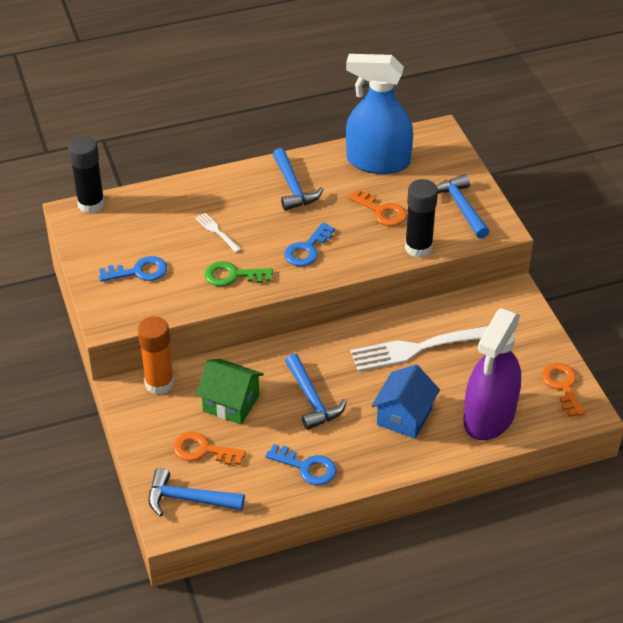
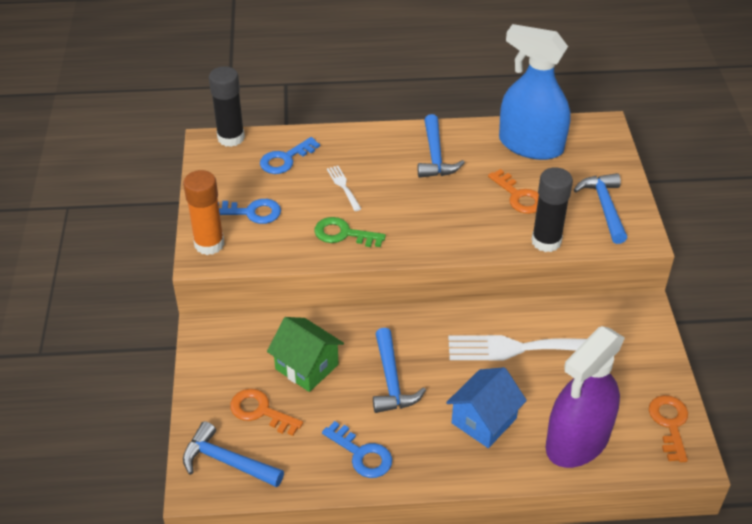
camera: 15 degrees right, 0 degrees up
orange glue stick [138,316,174,395] -> orange glue stick moved to [183,170,224,255]
blue key [284,222,335,266] -> blue key moved to [260,137,320,174]

